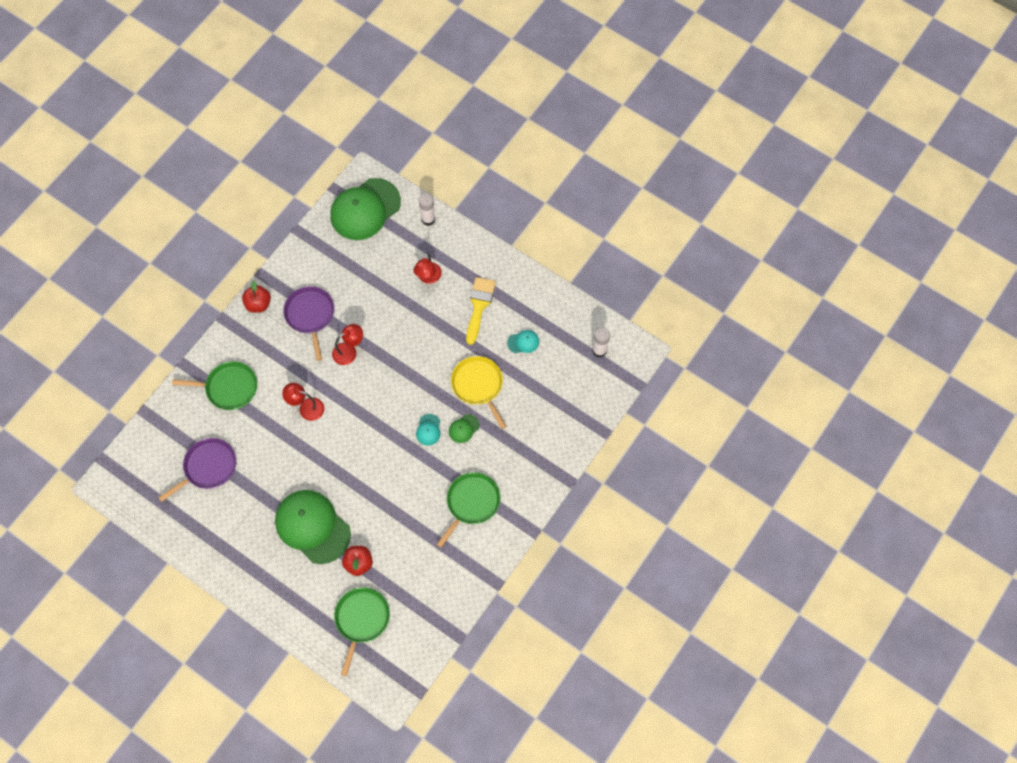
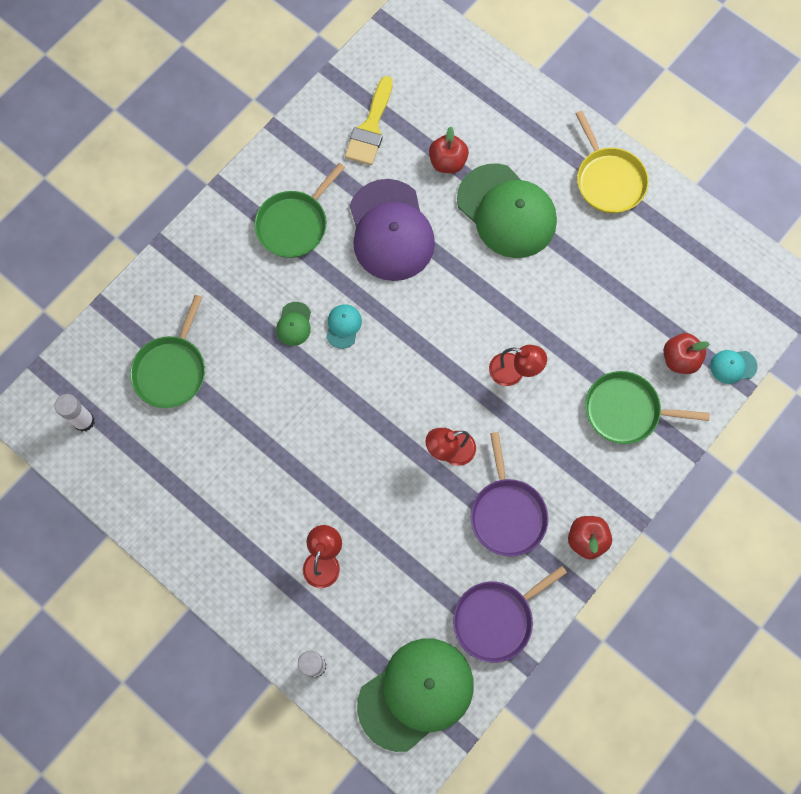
camera: 175 degrees left, 5 degrees up
purple pan [158,438,236,502] -> purple pan moved to [453,566,567,663]
green pan [334,587,390,676] -> green pan moved to [130,295,205,408]
green cap [449,414,479,443] -> green cap turned 135 degrees clockwise [276,302,311,346]
yellow pan [451,356,507,429] -> yellow pan moved to [576,111,649,213]
yellow brush [466,277,496,345] -> yellow brush moved to [345,76,393,165]
turquoise cap [507,330,539,353] -> turquoise cap moved to [710,350,758,384]
none -> purple cap [350,179,435,281]
none -> red apple [664,333,710,374]

